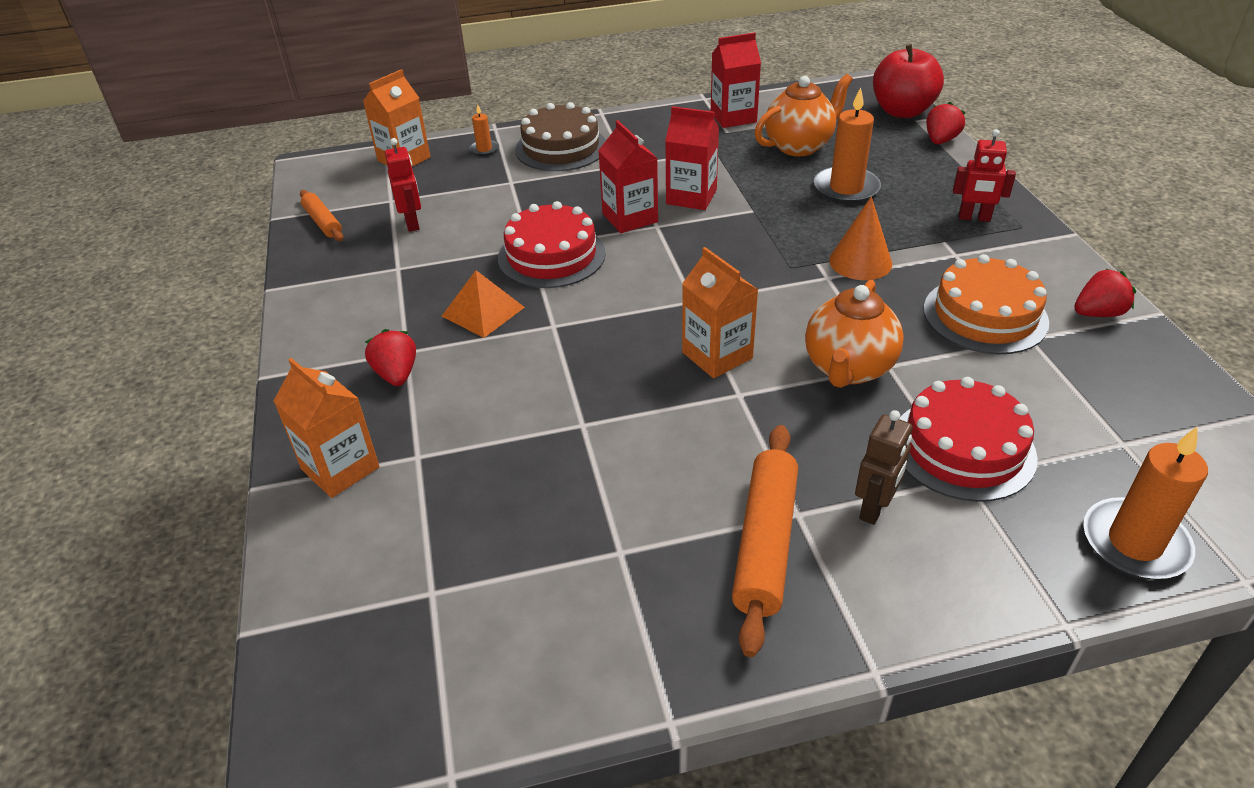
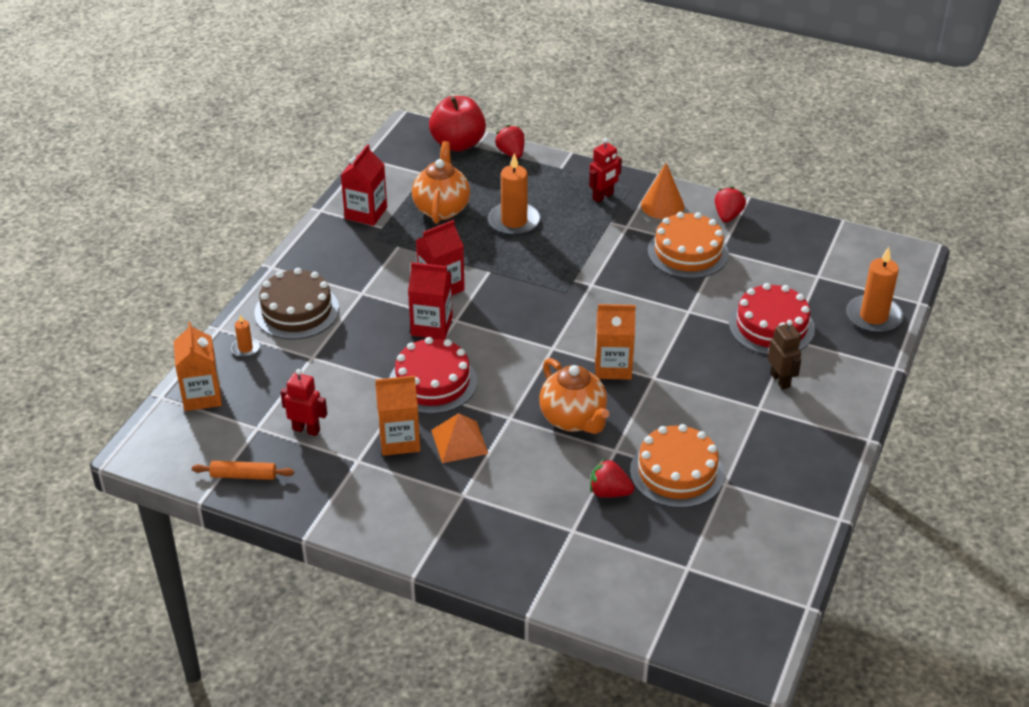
camera: 55 degrees left, 0 degrees up
orange carton [274,358,380,498] -> orange carton moved to [375,376,420,456]
red strawberry [365,329,416,386] -> red strawberry moved to [590,459,635,498]
orange rolling pin [732,425,798,657] -> none
orange teapot [805,280,904,388] -> orange teapot moved to [539,358,609,434]
orange cone [829,196,892,280] -> orange cone moved to [641,163,685,219]
none -> orange cake [630,424,725,508]

